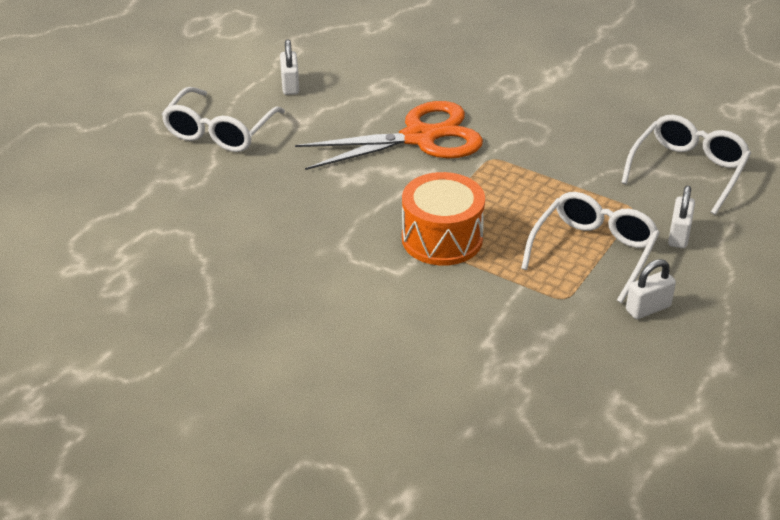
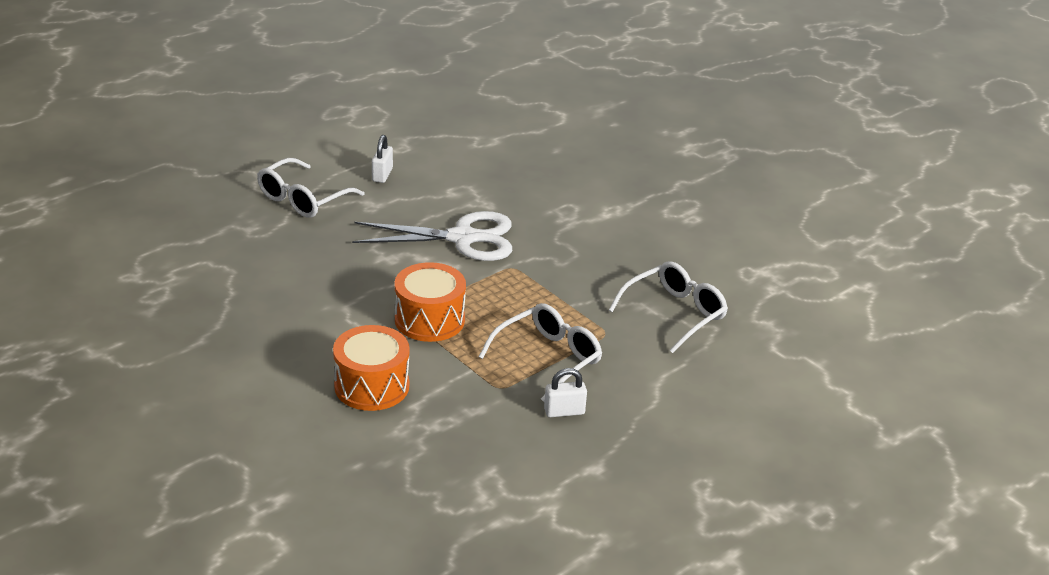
camera: 15 degrees right, 5 degrees down
orange scissors [295,101,483,170] -> white scissors [352,211,512,261]
white padlock [668,186,695,248] -> none
none -> orange drum [333,325,410,411]

